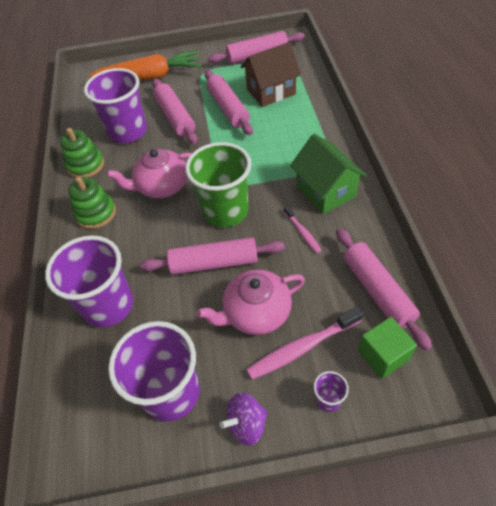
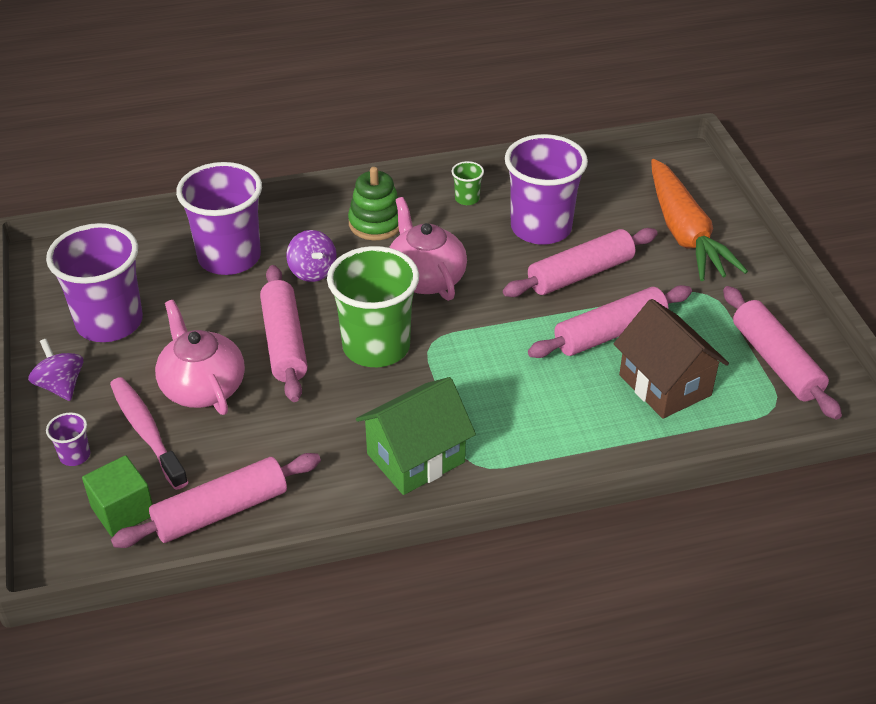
camera: 80 degrees right, 10 degrees down
green stacking toy [60,128,104,178] -> green cup [452,161,484,205]
pink toothbrush [284,205,322,253] -> none
none -> purple spinning top [286,230,337,282]

